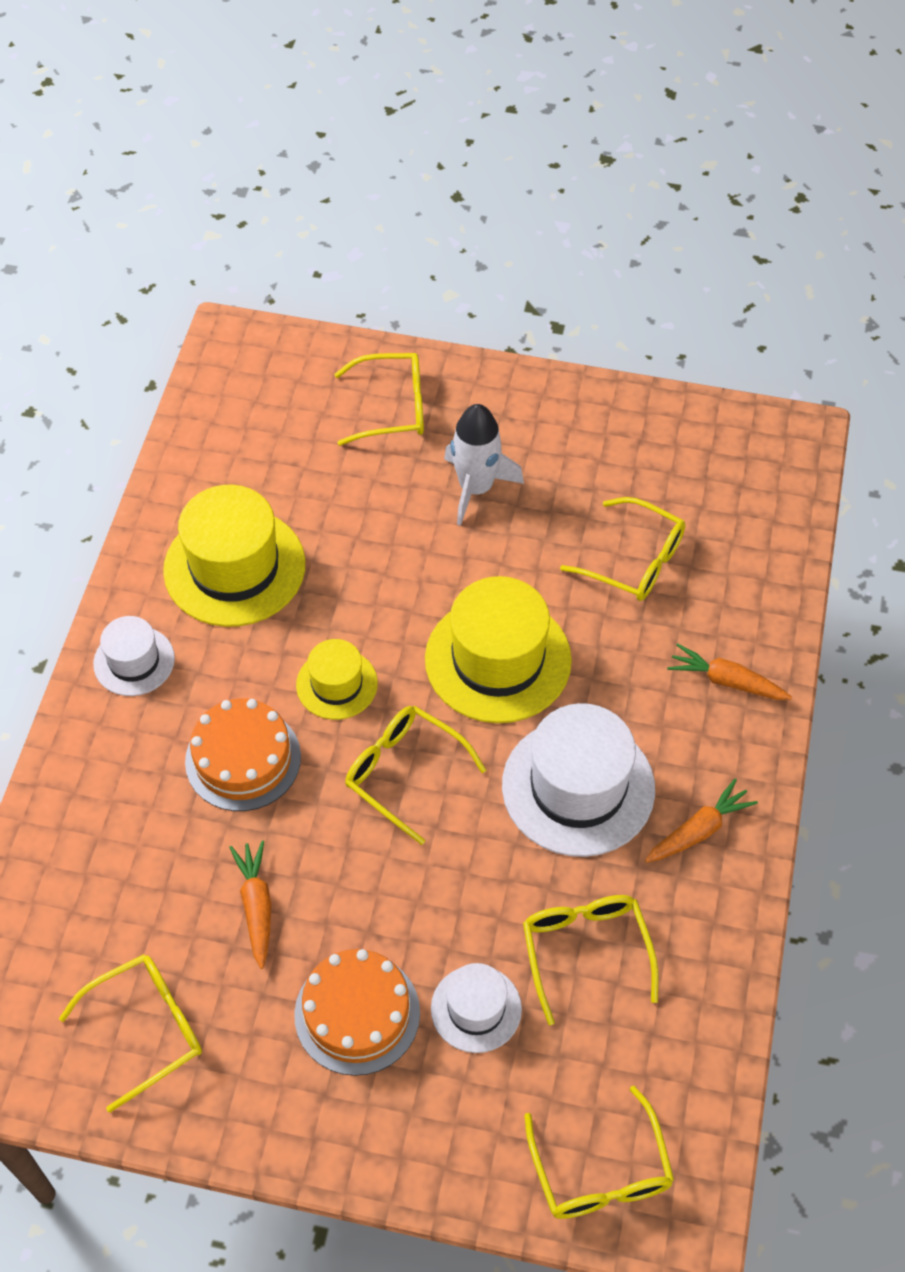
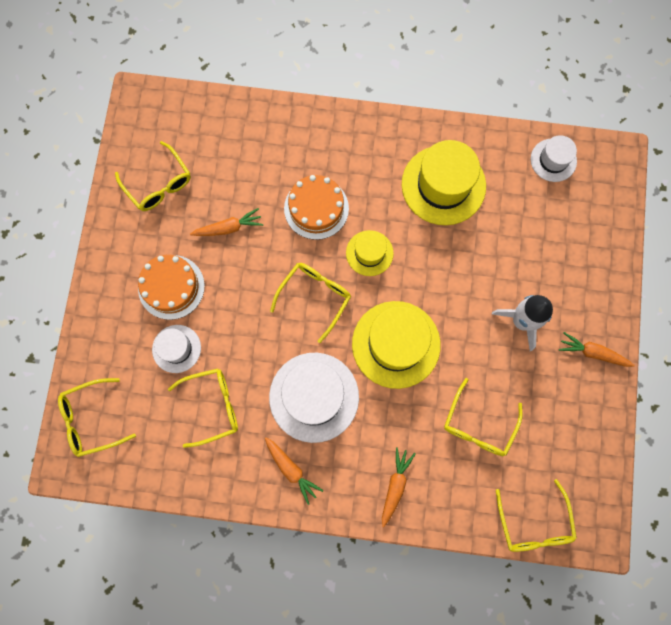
camera: 85 degrees right, 20 degrees up
white hat [93,616,175,696] -> white hat moved to [531,135,577,182]
yellow glasses [334,353,424,446] -> yellow glasses moved to [496,479,577,552]
none -> orange carrot [559,332,635,367]

